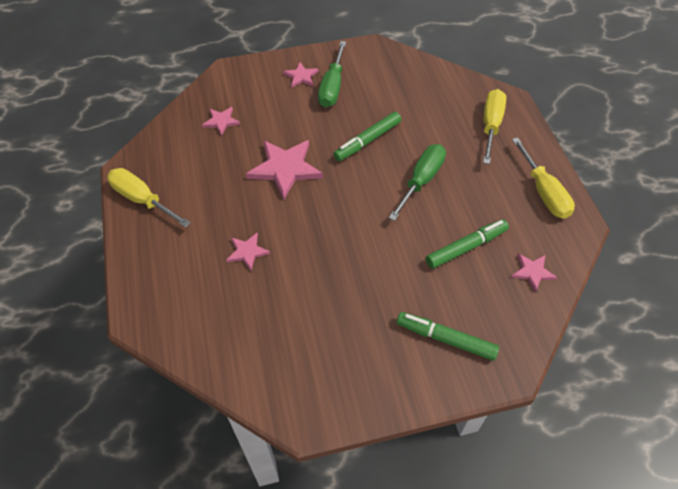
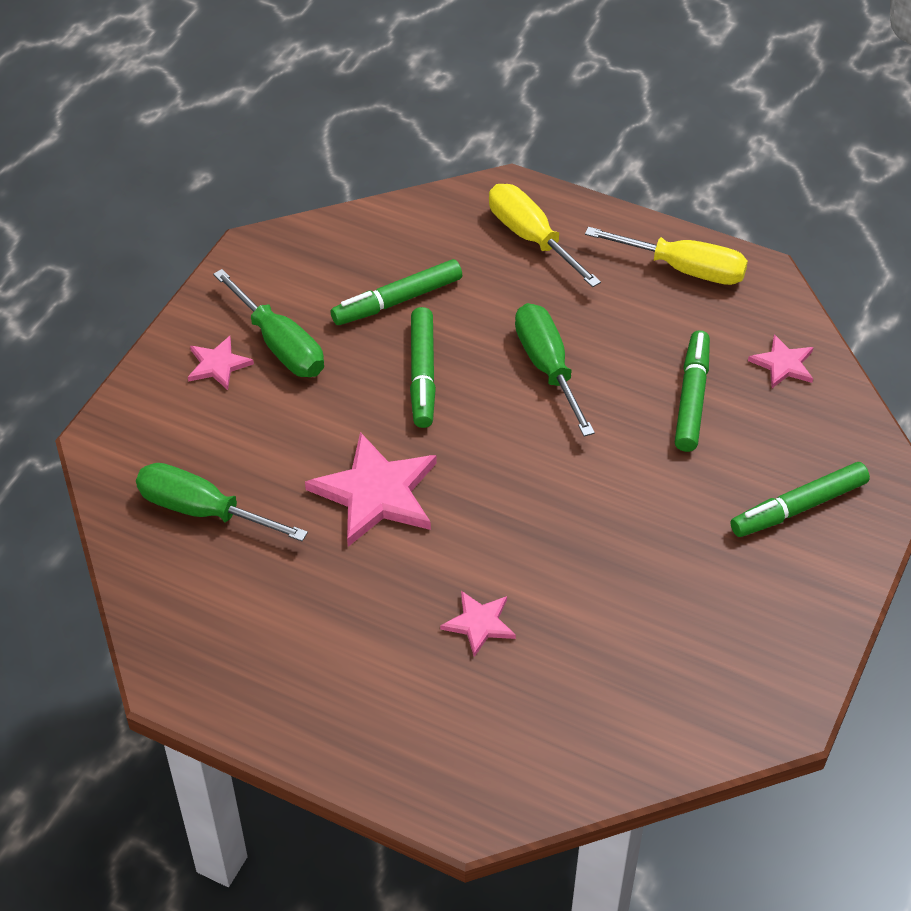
camera: 50 degrees left, 5 degrees down
yellow screwdriver [107,168,191,228] -> none
pink star [202,107,240,136] -> green screwdriver [136,463,308,541]
none -> green marker [331,259,462,325]

